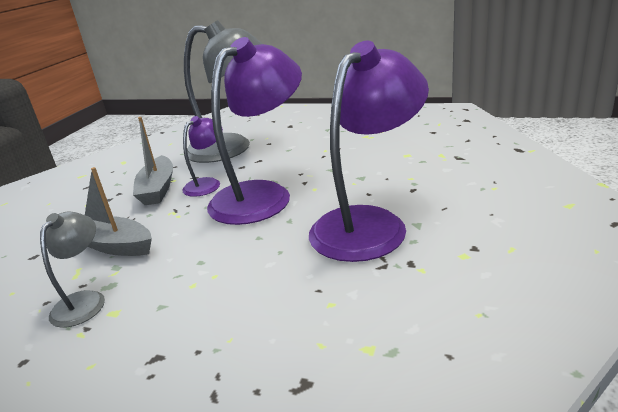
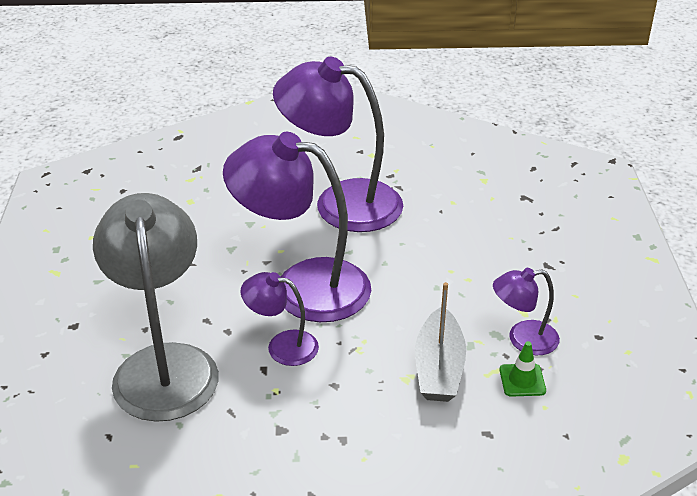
camera: 115 degrees left, 10 degrees up
grey lamp [40,211,105,328] -> purple lamp [493,268,560,355]
grey boat [133,117,173,205] -> none
none -> green traffic cone [500,341,546,397]

